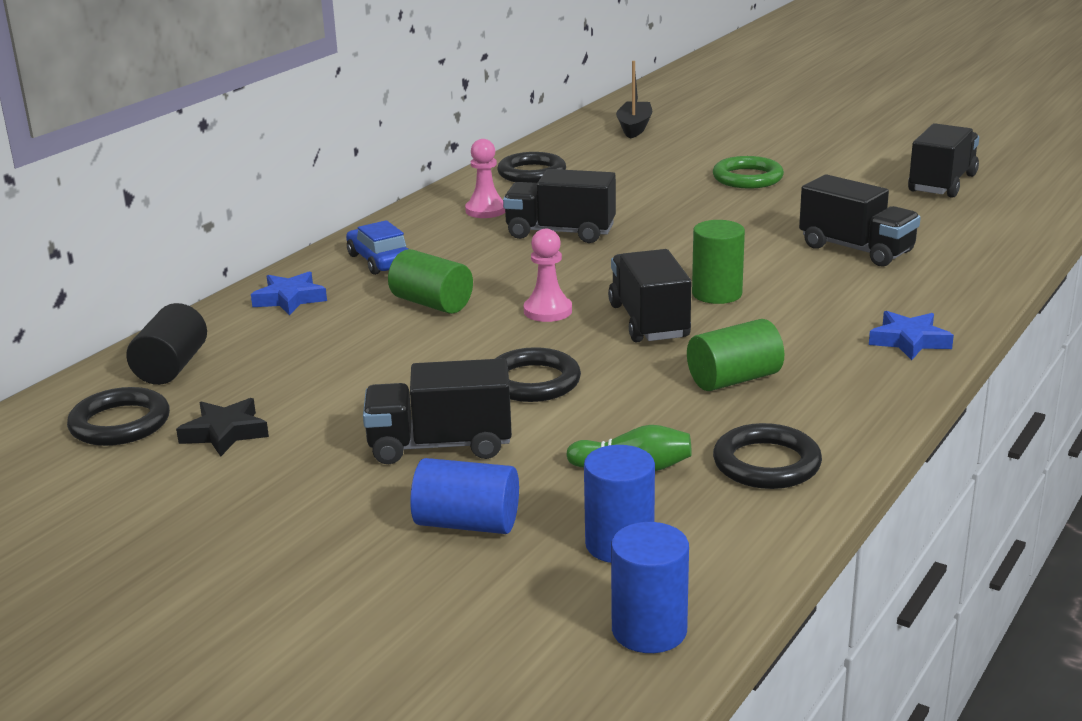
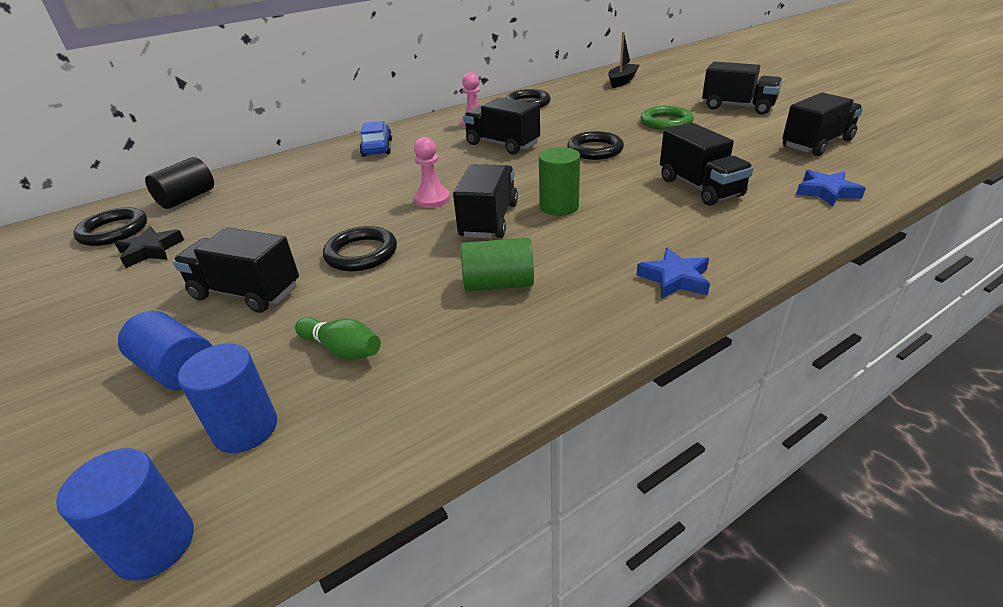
camera: 25 degrees right, 10 degrees up
blue star [251,271,327,315] -> blue star moved to [796,170,866,207]
green cylinder [388,249,473,314] -> none
black ring [713,423,822,489] -> black ring moved to [567,131,624,160]
none -> black truck [702,62,783,115]

